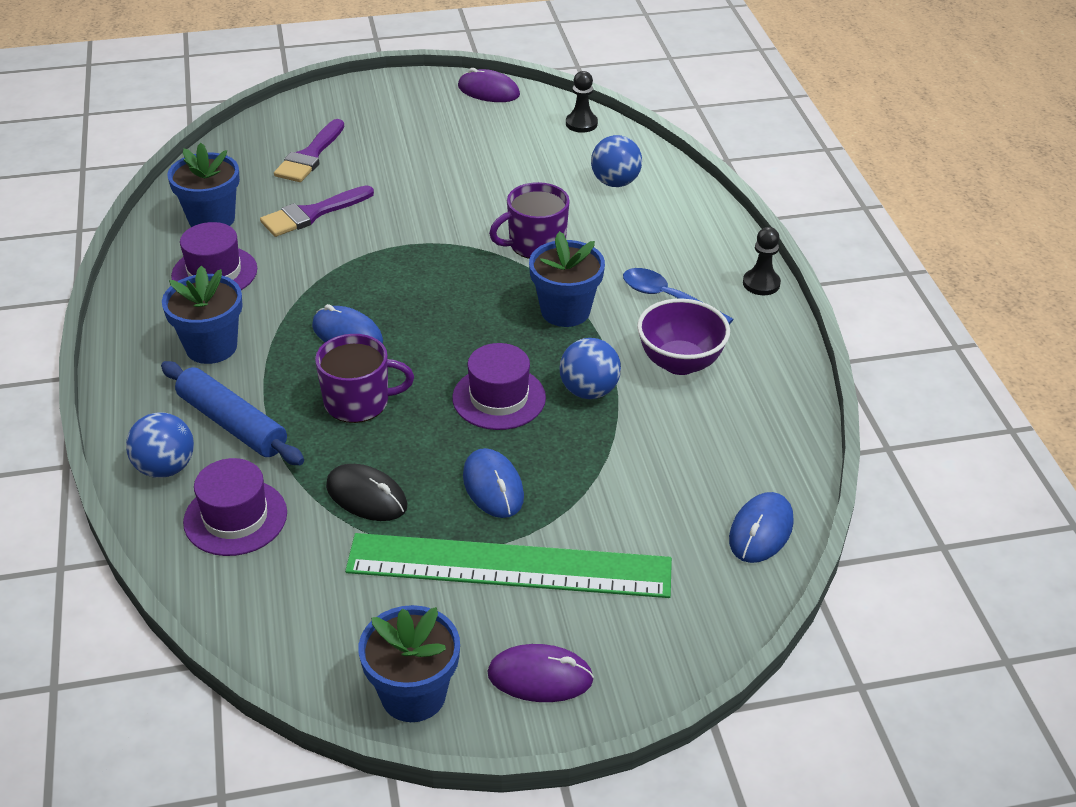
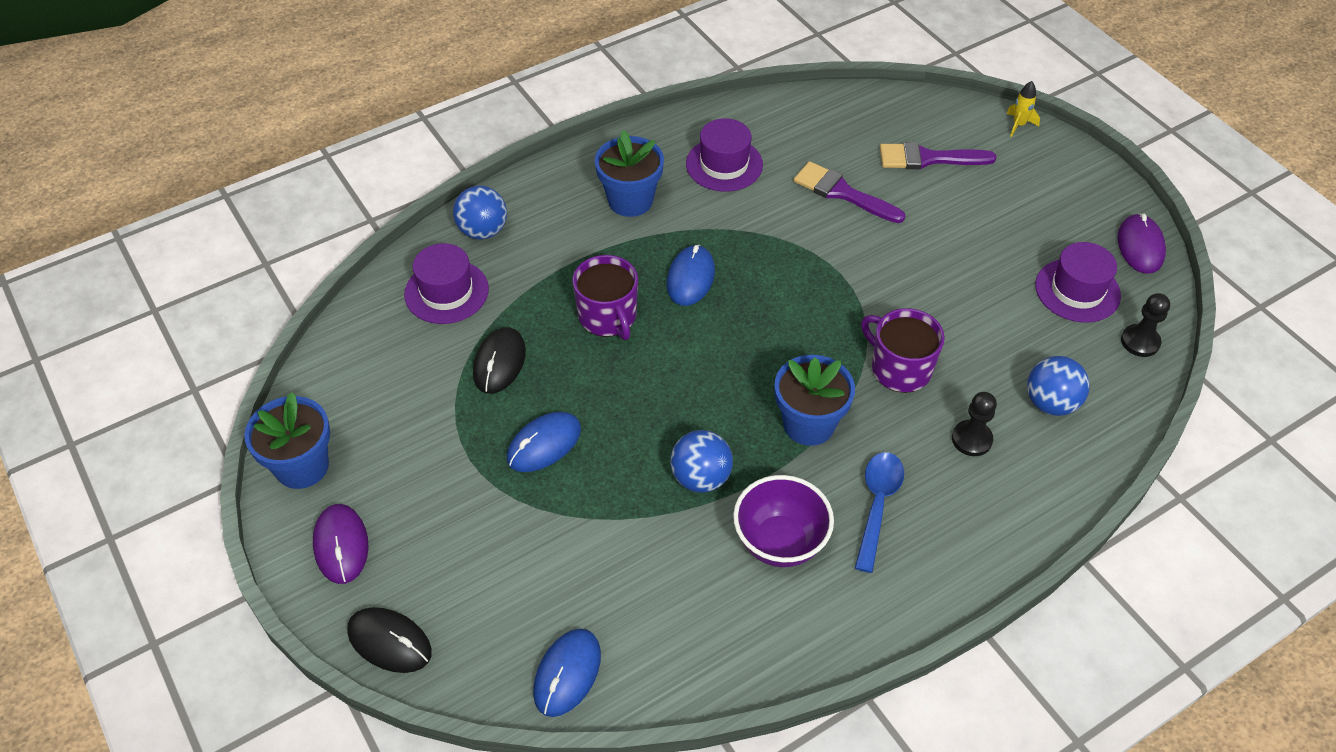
camera: 70 degrees right, 10 degrees up
blue rolling pin [161,361,304,465] -> none
blue flower pot [167,143,240,227] -> none
green ruler [345,533,672,598] -> none
purple hat [452,343,546,430] -> purple hat moved to [1035,242,1121,323]
blue mouse [729,492,794,563] -> blue mouse turned 75 degrees counterclockwise [533,629,601,717]
black pawn [743,227,781,295] -> black pawn moved to [952,392,997,456]
none -> black mouse [347,607,432,673]
none -> yellow rocket [1006,81,1040,137]

